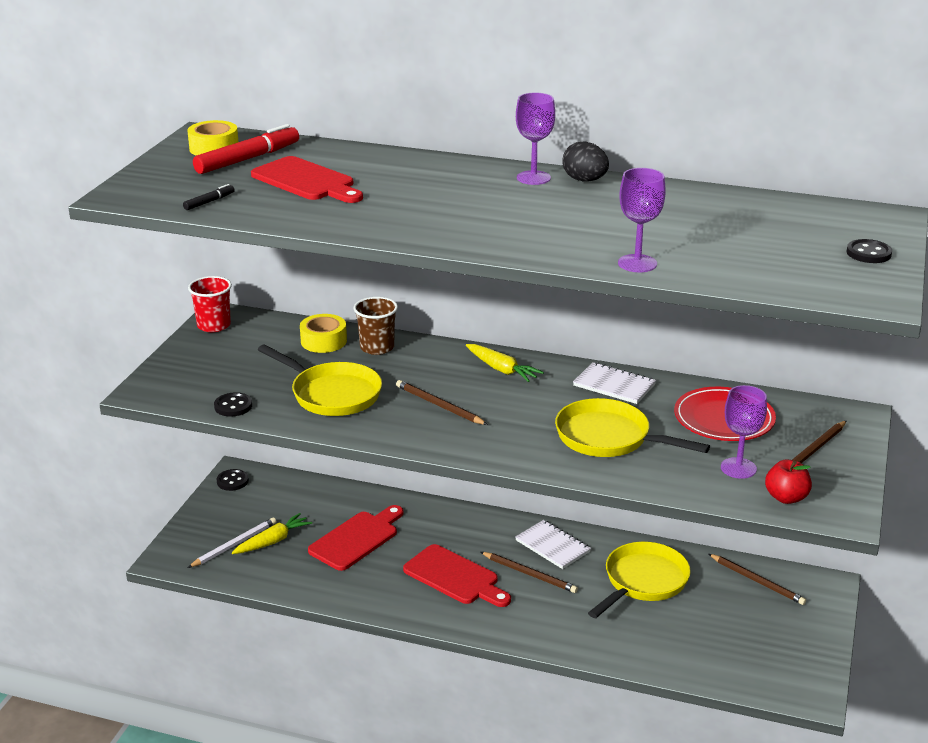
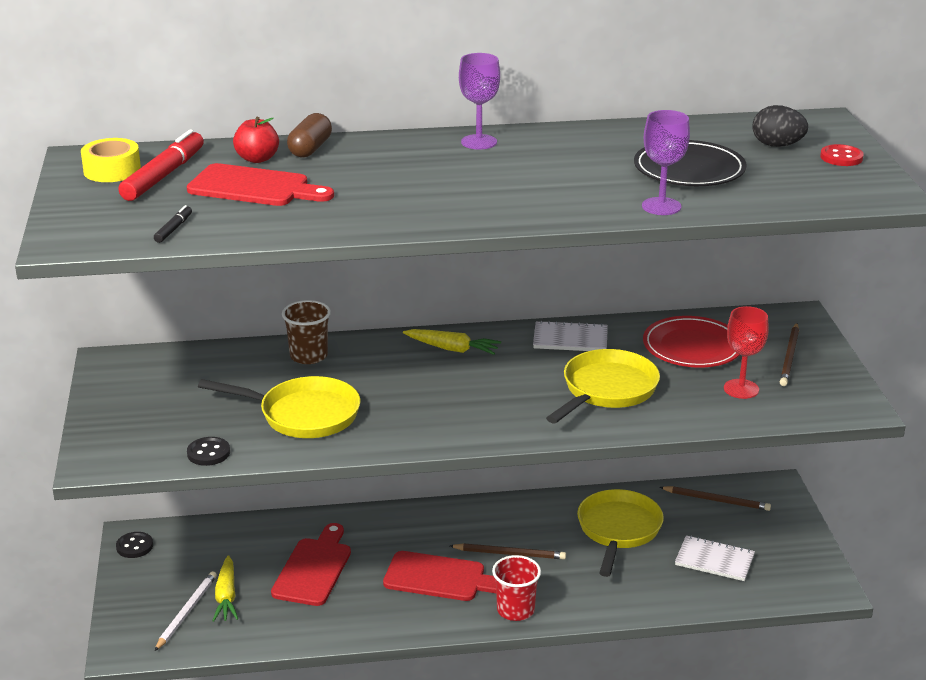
camera: 25 degrees left, 0 degrees up
red cup [188,276,232,332] -> red cup moved to [492,555,541,621]
yellow carrot [232,513,312,554] -> yellow carrot turned 150 degrees clockwise [212,555,238,622]
yellow tape [300,314,347,353] -> none
brown pencil [396,380,488,425] -> none
white notebook [515,520,591,569] -> white notebook moved to [675,535,755,581]
yellow pan [555,398,710,457] -> yellow pan turned 120 degrees clockwise [546,349,660,424]
black egg [562,141,609,181] -> black egg moved to [752,105,808,147]
purple goblet [721,385,767,479] -> red goblet [724,306,769,399]
red apple [765,459,812,504] -> red apple moved to [233,117,279,163]
black button [847,239,892,263] -> red button [820,144,864,166]
none -> brown capsule [287,113,332,158]
none -> black plate [634,140,747,186]

